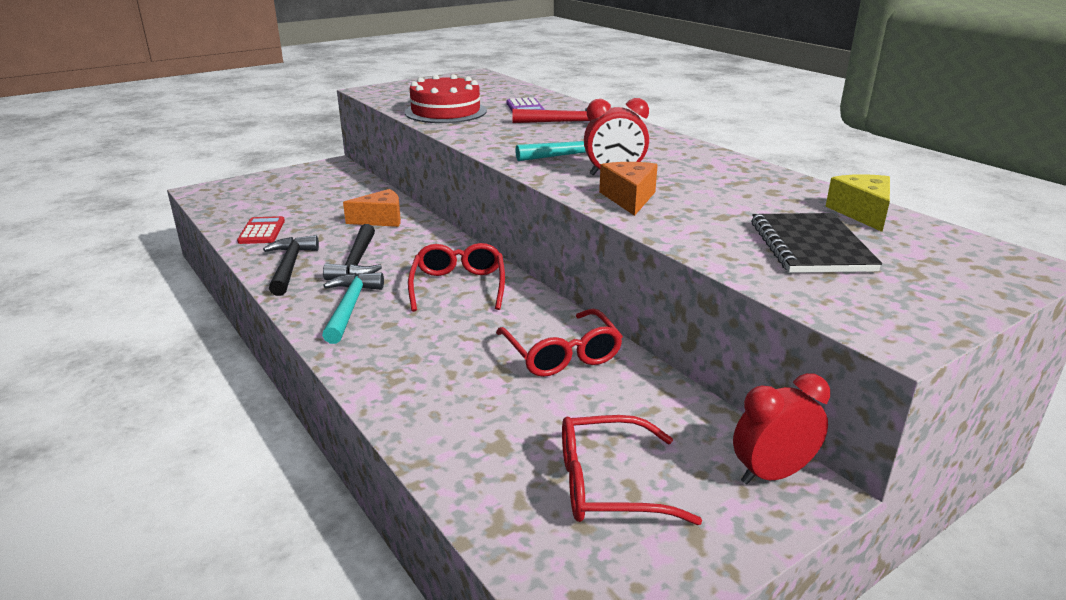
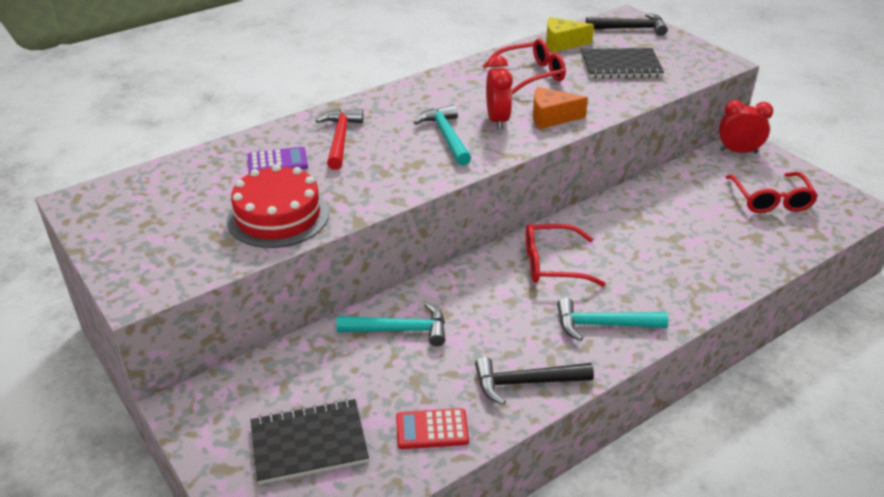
camera: 90 degrees left, 10 degrees up
black hammer [323,224,382,280] -> black hammer moved to [586,13,668,36]
orange cheese [343,189,401,227] -> turquoise hammer [336,303,445,346]
red glasses [496,309,623,377] -> red glasses moved to [482,39,566,94]
red clock [733,373,830,484] -> red clock turned 120 degrees clockwise [719,100,773,153]
none -> black notebook [251,399,369,485]

